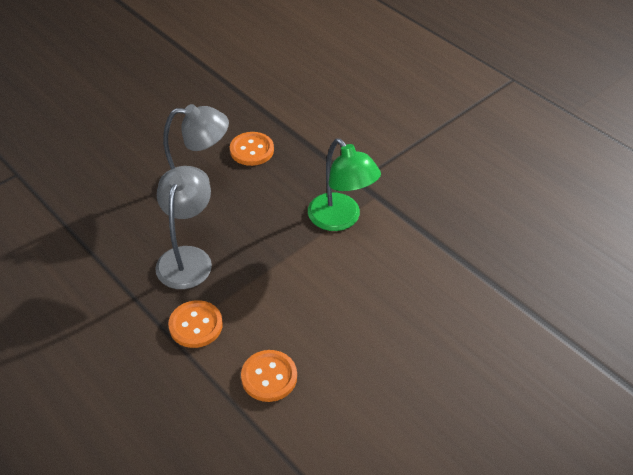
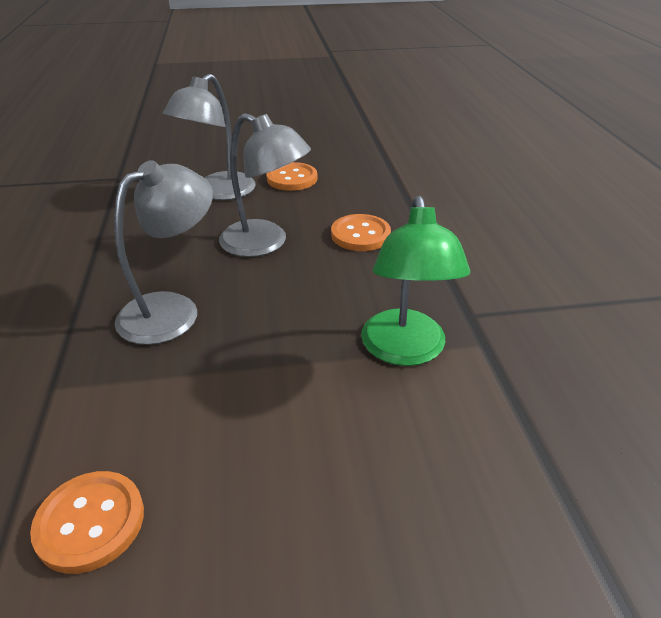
camera: 35 degrees right, 10 degrees down
orange button [168,300,223,348] -> orange button moved to [266,162,317,191]
none -> grey lamp [163,74,256,200]

